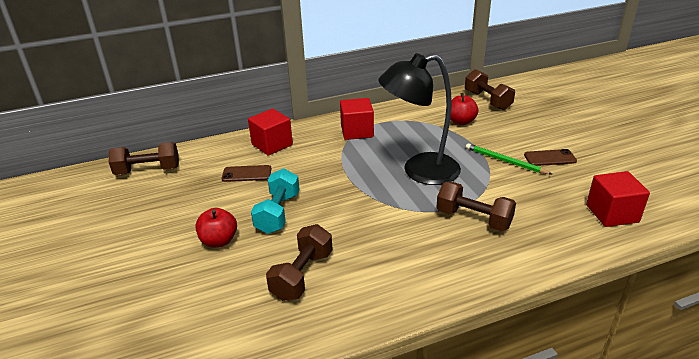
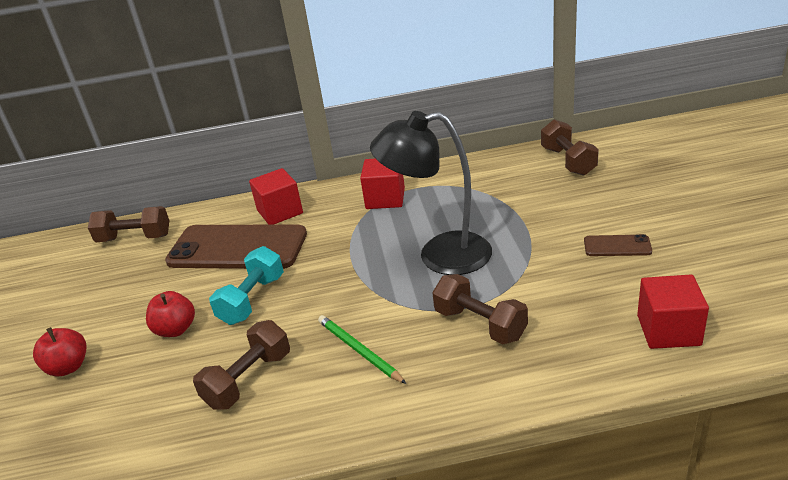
camera: 15 degrees right, 0 degrees up
brown phone [222,165,271,182] -> brown phone [165,224,307,269], size x2.33
red apple [450,93,479,125] -> red apple moved to [33,327,87,377]
green pencil [466,143,552,174] -> green pencil moved to [318,315,406,384]

